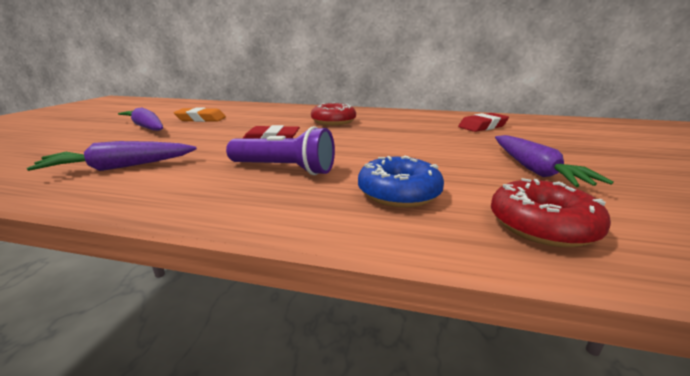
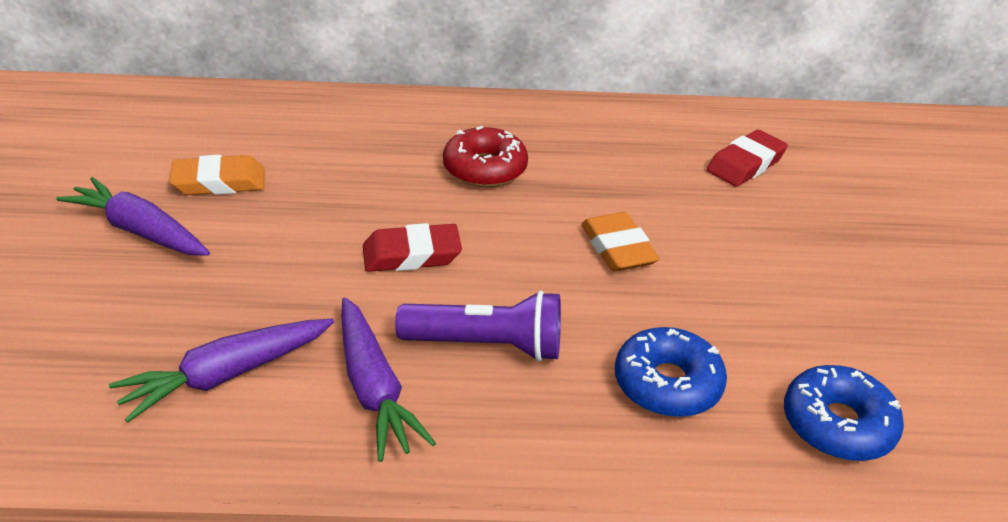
camera: 15 degrees left, 15 degrees up
red donut [491,178,611,247] -> blue donut [784,365,904,461]
purple carrot [495,135,614,187] -> purple carrot moved to [341,297,436,462]
none -> orange eraser [581,212,660,272]

